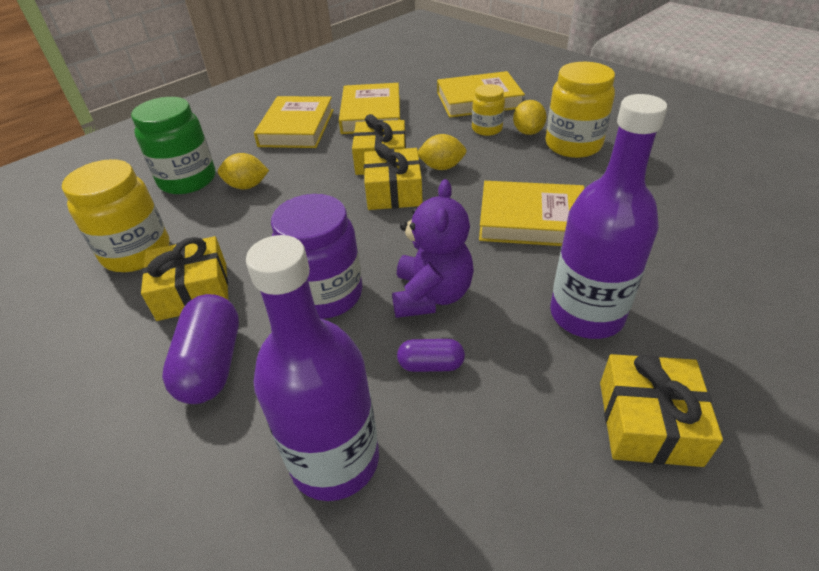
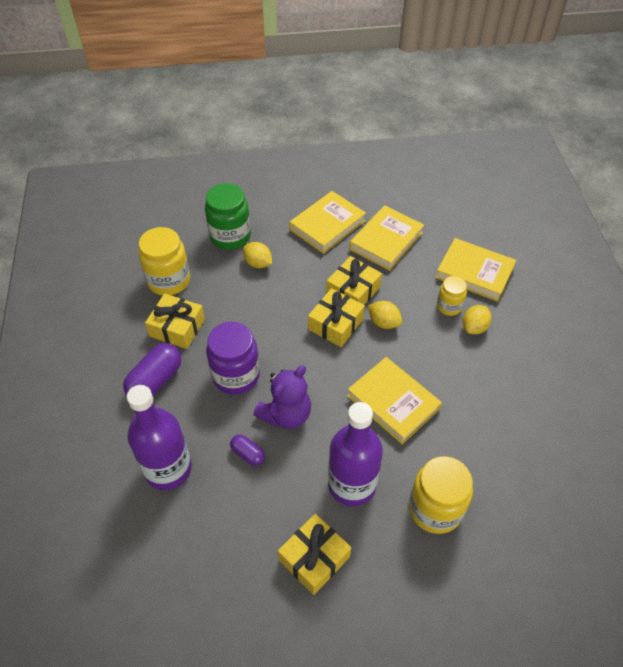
camera: 35 degrees right, 10 degrees up
yellow jar [546,62,615,158] -> yellow jar moved to [409,456,473,534]

